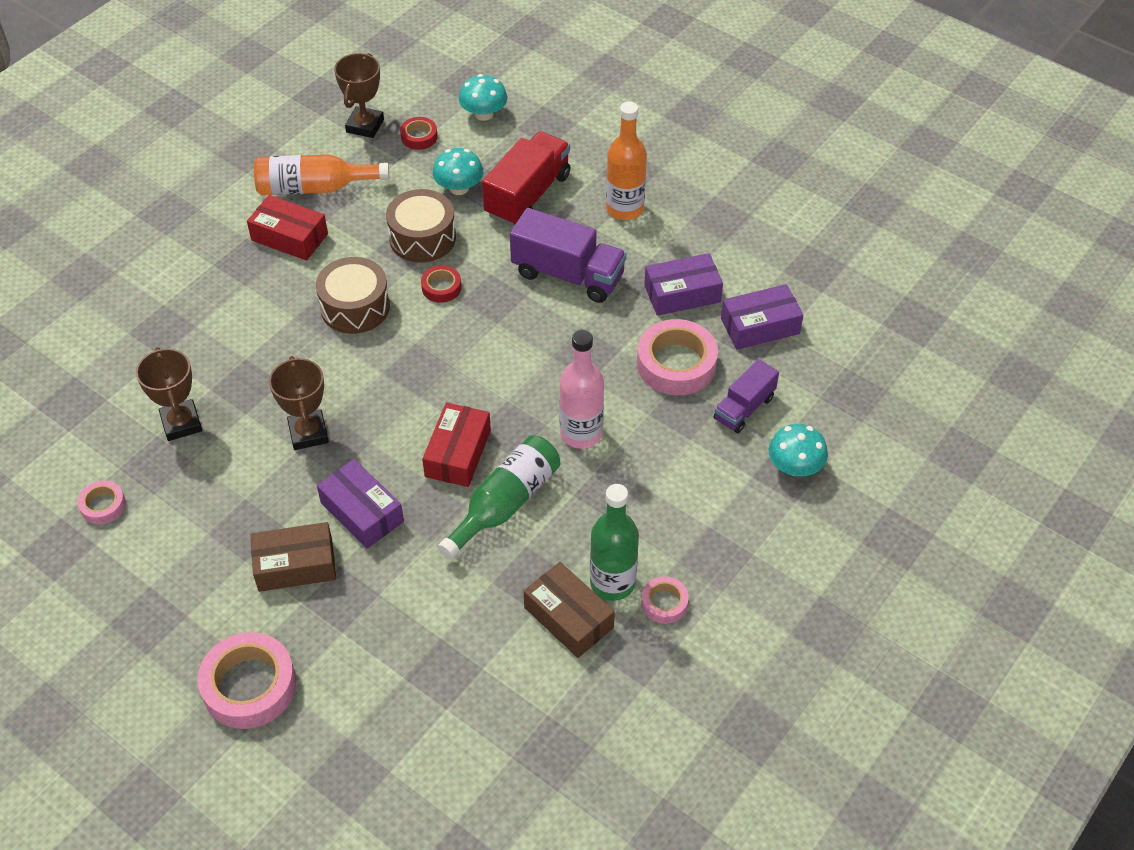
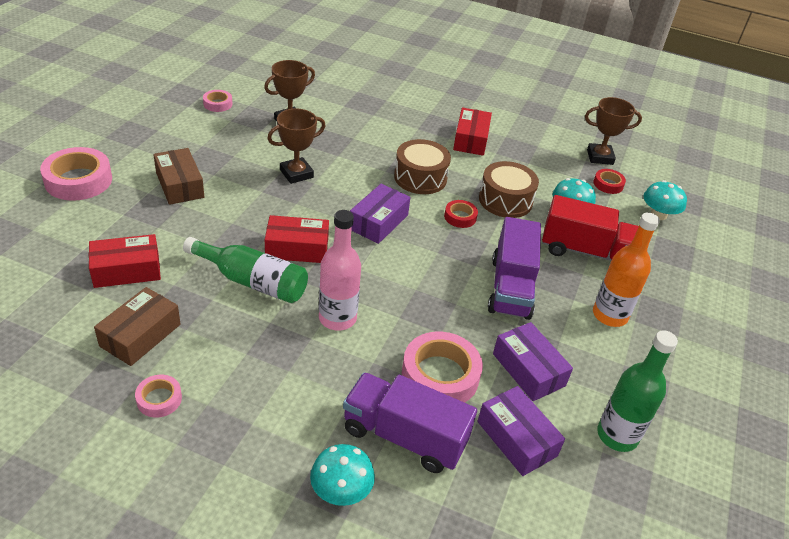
camera: 70 degrees right, 10 degrees down
orange bottle [254,154,390,195] -> none
purple box [317,459,404,549] -> purple box moved to [350,184,411,244]
green bottle [590,484,639,601] -> green bottle moved to [597,330,678,452]
purple truck [714,359,779,433] -> purple truck [343,373,477,473], size x1.64
none -> red box [89,234,161,288]

